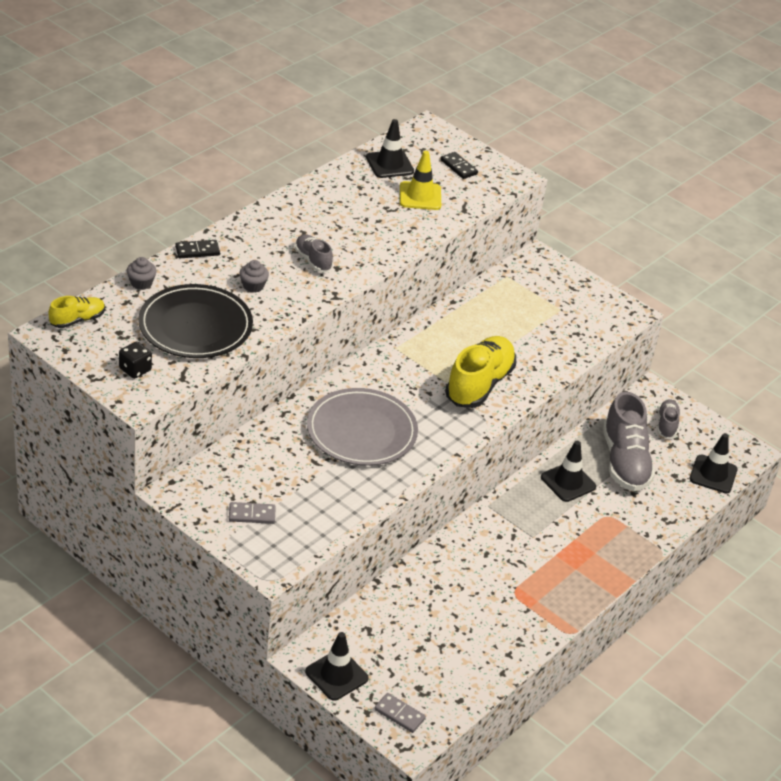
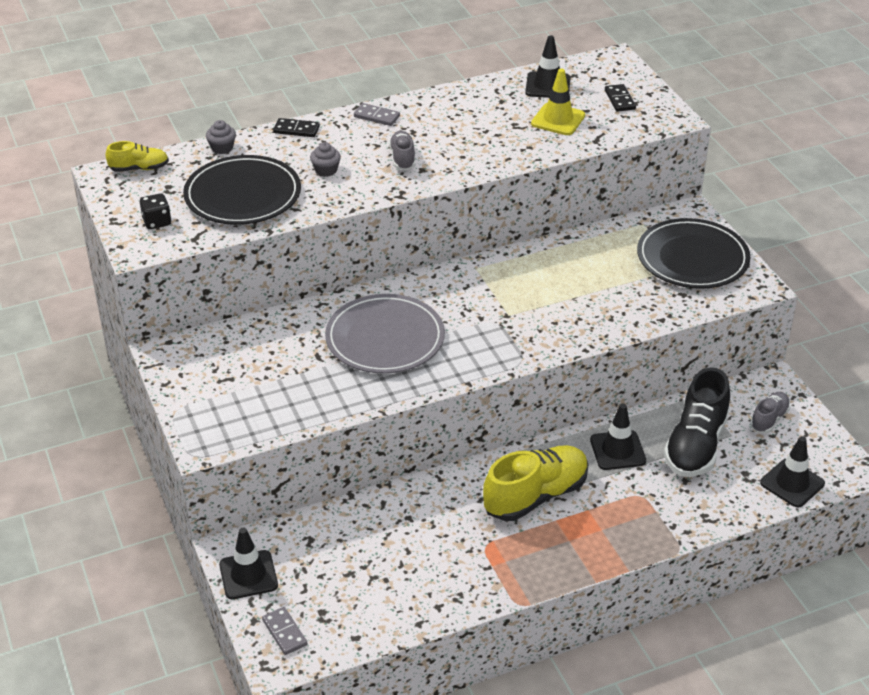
camera: 30 degrees right, 0 degrees up
grey domino [229,502,276,524] -> grey domino moved to [354,103,400,126]
yellow shoe [445,336,516,408] -> yellow shoe moved to [483,445,589,521]
grey shoe [603,392,655,491] -> black shoe [664,367,730,477]
none -> black plate [637,218,750,289]

